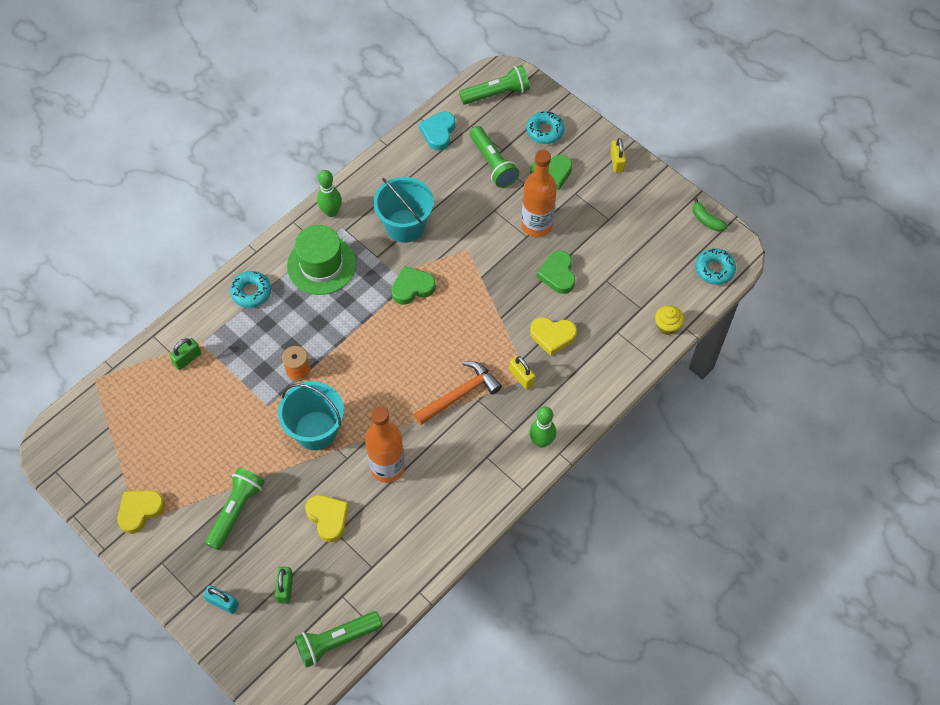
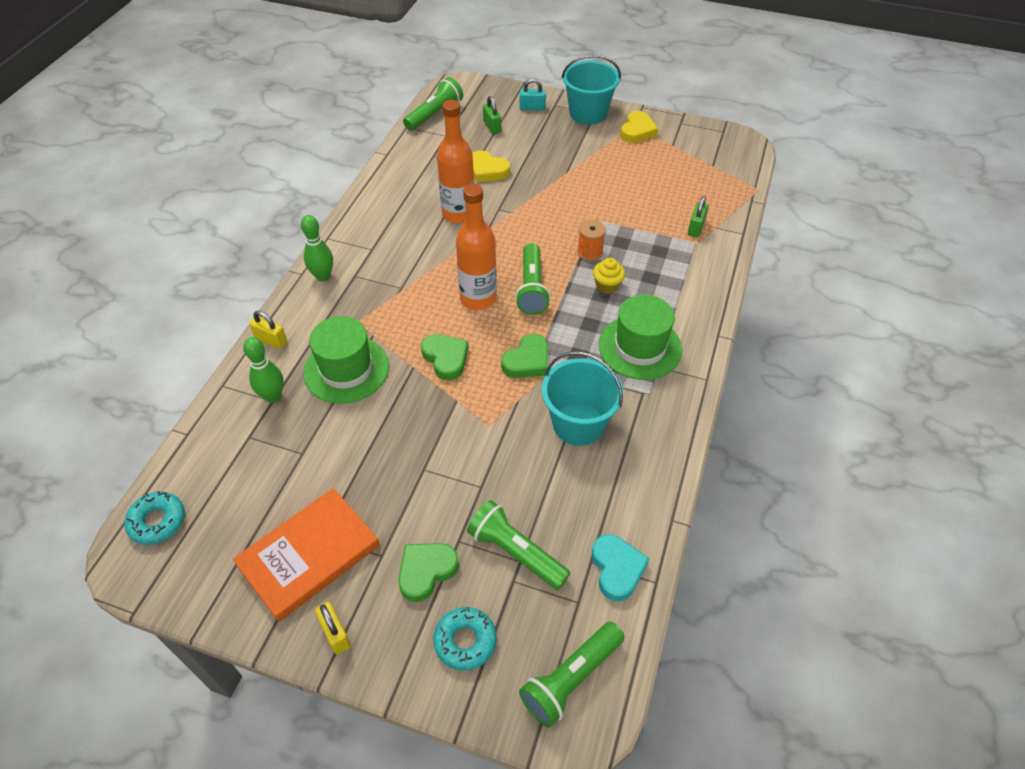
camera: 155 degrees right, 10 degrees down
green flashlight [205,468,265,550] -> green flashlight moved to [515,243,550,315]
turquoise donut [230,271,271,308] -> none
turquoise bucket [278,382,344,450] -> turquoise bucket moved to [562,55,621,125]
green bowling pin [317,170,342,217] -> green bowling pin moved to [243,337,284,403]
orange hammer [414,361,502,425] -> none
yellow padlock [509,356,535,389] -> yellow padlock moved to [249,311,287,349]
orange bottle [521,150,557,237] -> orange bottle moved to [456,184,497,310]
yellow heart [530,317,577,356] -> green hat [303,316,389,404]
green heart [537,251,575,294] -> green heart moved to [421,334,468,380]
yellow cupcake [655,305,684,335] -> yellow cupcake moved to [593,258,625,294]
green banana [693,198,728,232] -> none
none -> orange book [233,488,380,622]

